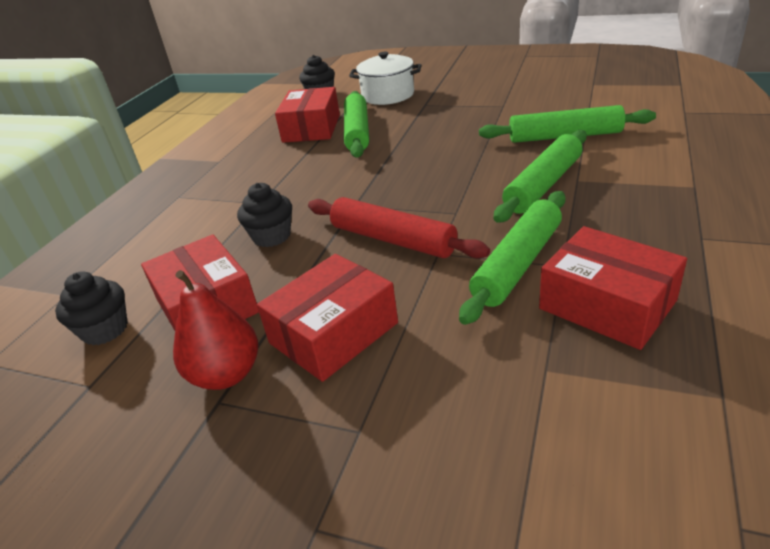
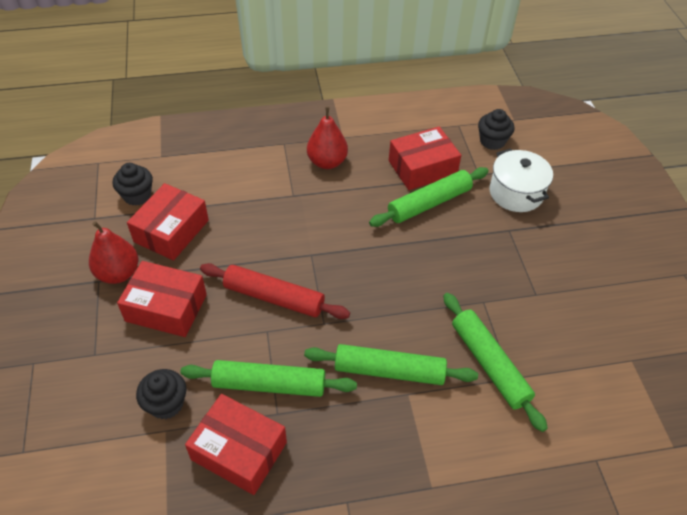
camera: 55 degrees right, 15 degrees up
black cupcake [237,183,292,247] -> black cupcake moved to [136,369,186,419]
red rolling pin [308,197,490,259] -> red rolling pin turned 75 degrees counterclockwise [200,263,350,319]
red box [539,226,687,350] -> red box turned 75 degrees counterclockwise [185,394,287,495]
none -> red pear [307,107,348,169]

